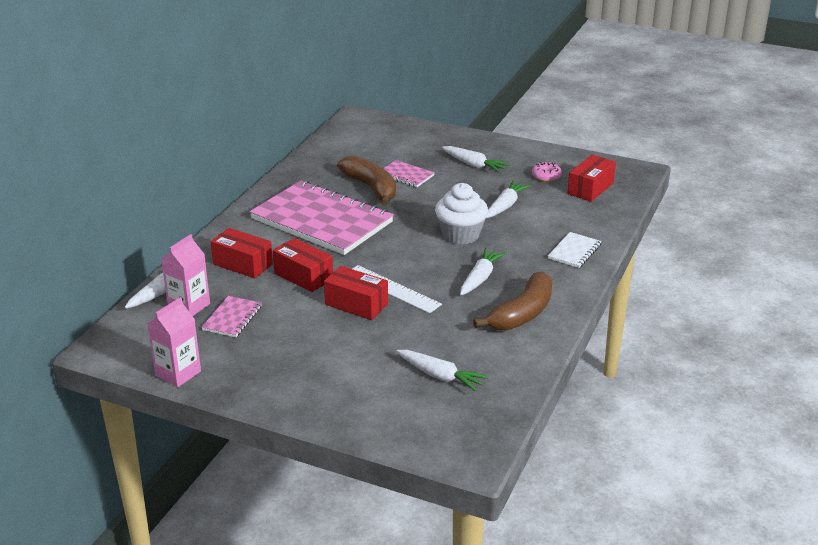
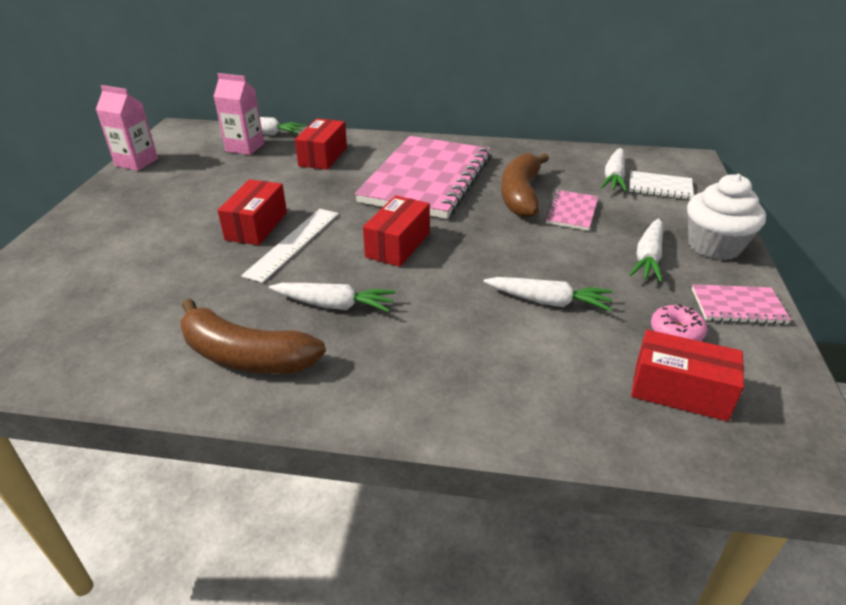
camera: 75 degrees right, 5 degrees up
pink notebook [201,296,262,337] -> pink notebook moved to [692,284,791,324]
red box [273,238,333,292] -> red box moved to [363,195,430,267]
brown banana [337,156,396,206] -> brown banana turned 150 degrees clockwise [501,153,549,218]
white carrot [396,350,488,392] -> white carrot moved to [600,148,627,192]
white cupcake [435,183,488,244] -> white cupcake moved to [687,174,766,260]
white notebook [548,232,602,268] -> white notebook moved to [629,171,694,200]

